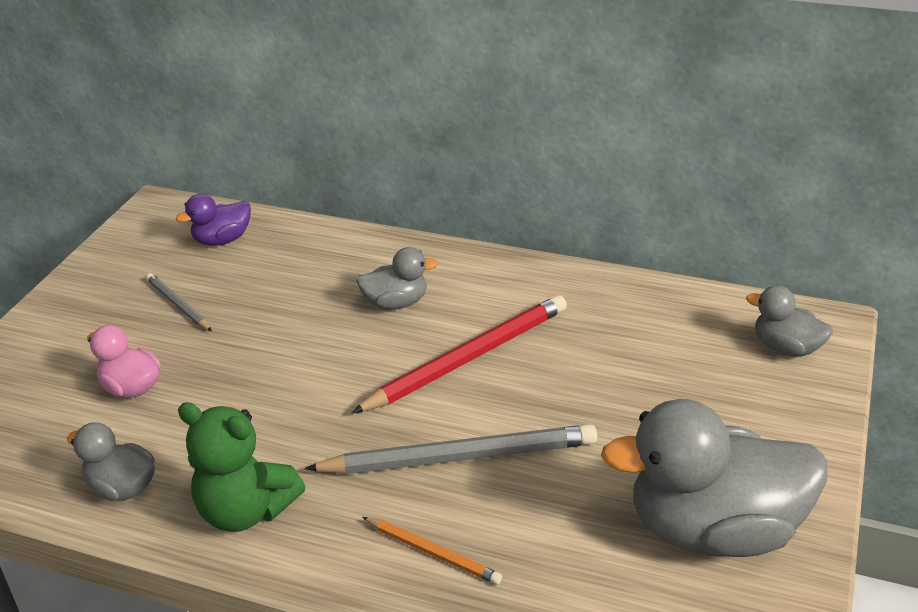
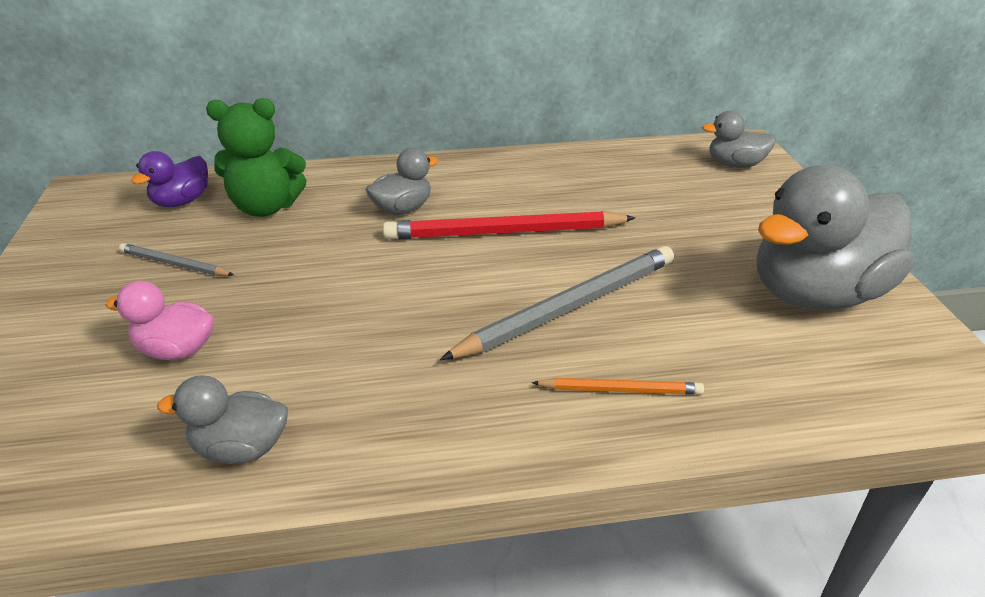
camera: 30 degrees left, 0 degrees up
green teddy bear [178,402,305,532] -> green teddy bear moved to [206,98,307,217]
red pencil [351,295,567,414] -> red pencil turned 120 degrees counterclockwise [383,211,635,240]

